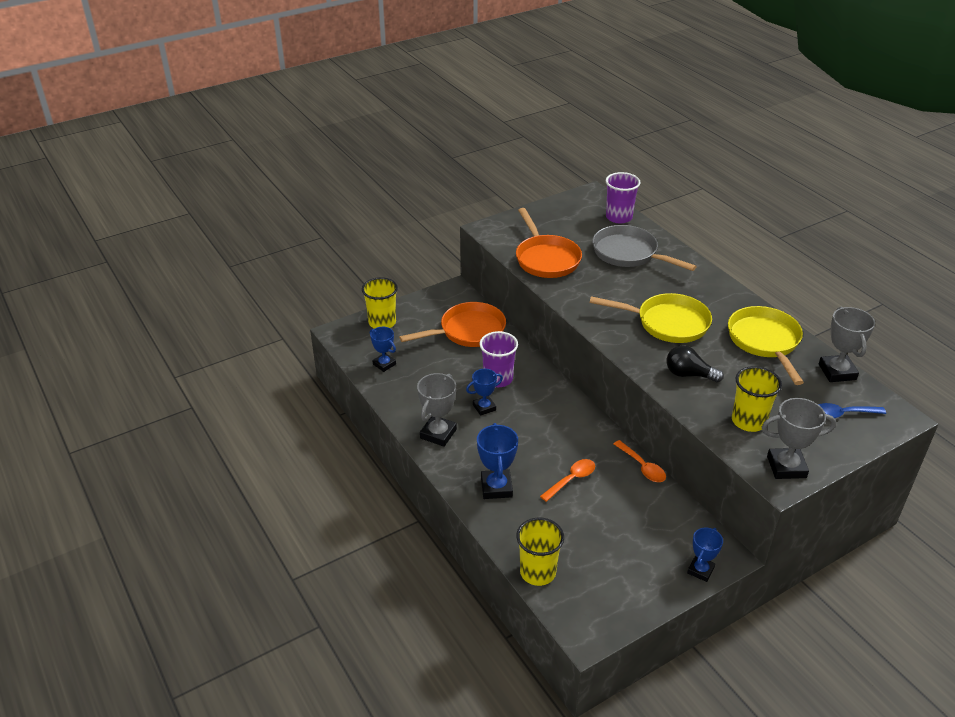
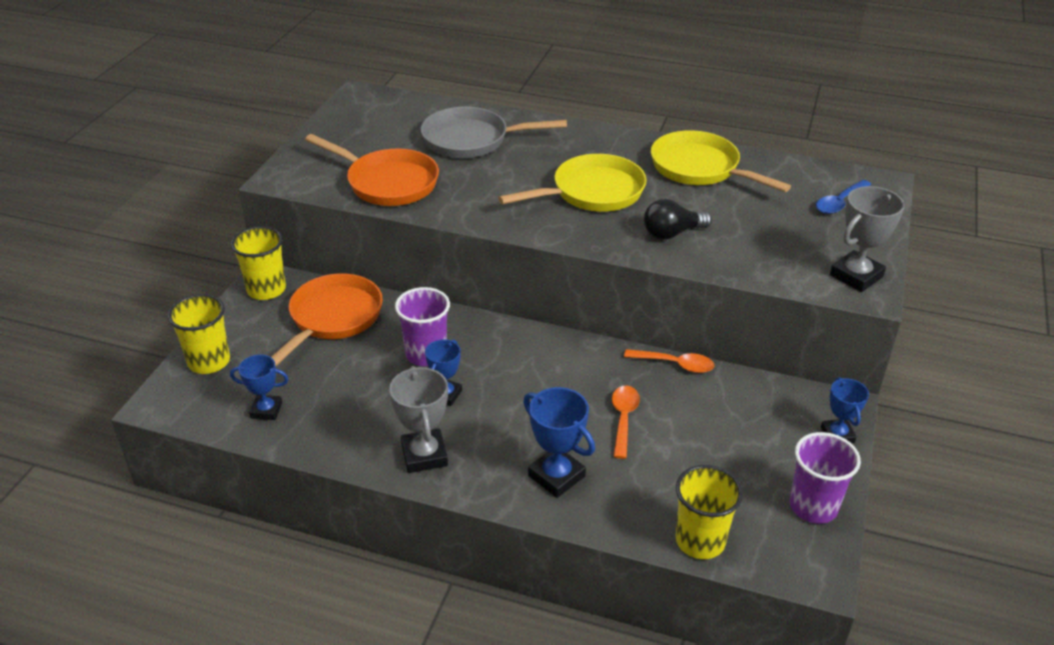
camera: 40 degrees left, 0 degrees up
purple cup [605,172,641,224] -> purple cup moved to [790,432,861,524]
yellow cup [732,366,782,432] -> yellow cup moved to [231,226,286,300]
grey trophy [819,307,875,382] -> none

